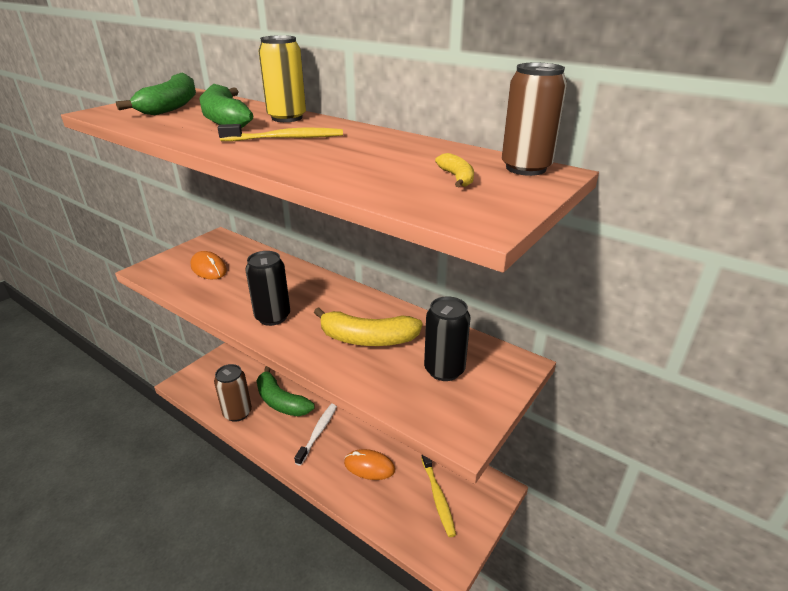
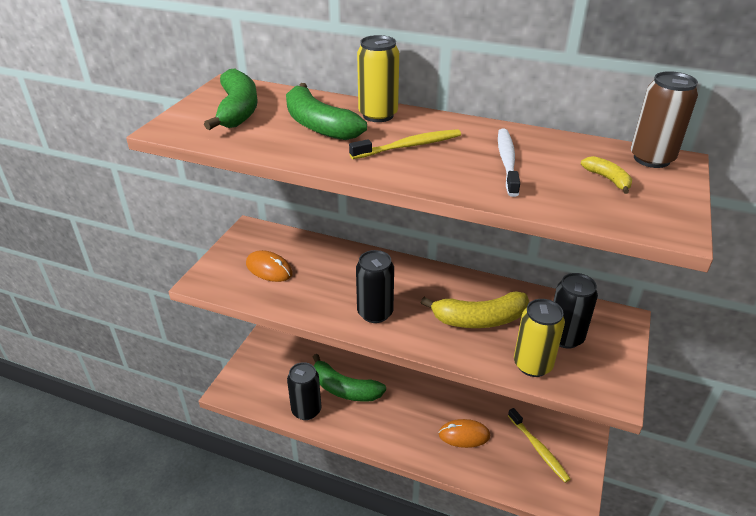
camera: 15 degrees left, 5 degrees up
brown can [214,364,252,422] -> black can [287,362,322,420]
white toothbrush [294,403,337,466] -> white toothbrush moved to [498,129,520,197]
none -> yellow can [514,299,565,377]

